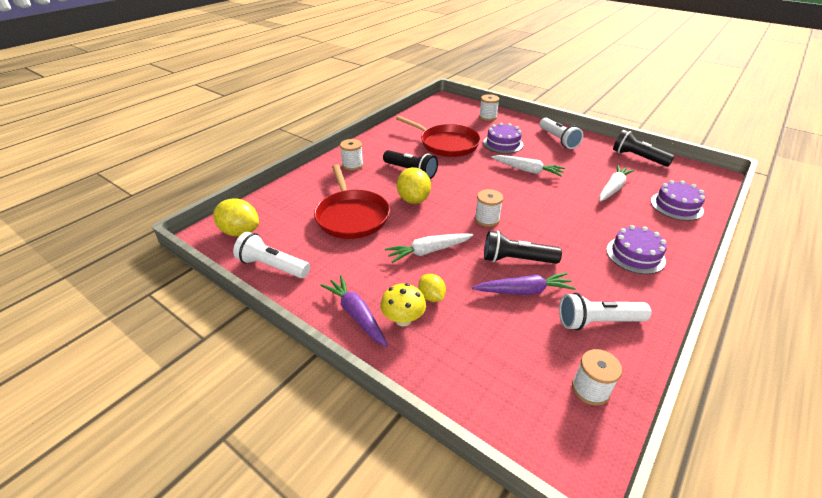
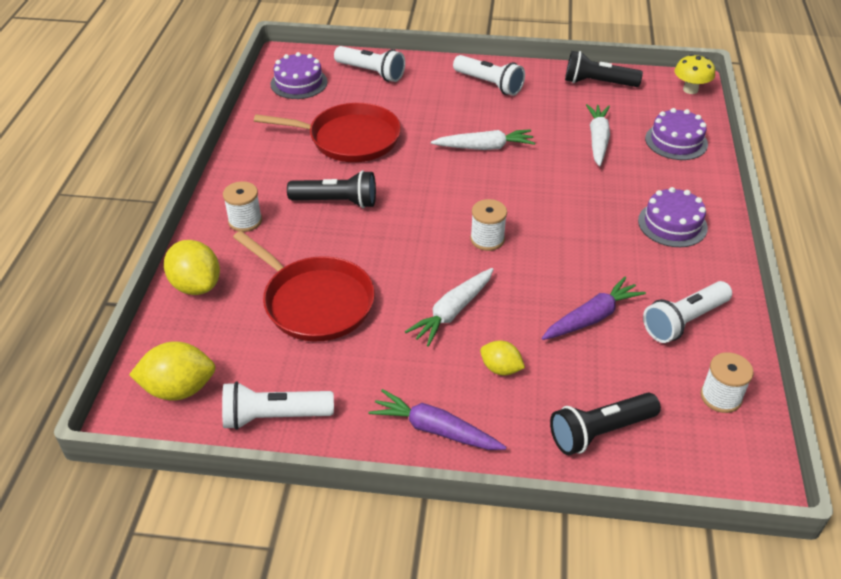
camera: 30 degrees left, 5 degrees up
yellow mushroom [380,283,426,327] -> yellow mushroom moved to [674,54,715,94]
yellow lemon [397,167,431,204] -> yellow lemon moved to [164,240,220,295]
white spool [479,94,499,121] -> white flashlight [334,46,405,82]
purple cake [483,123,523,154] -> purple cake moved to [270,52,327,99]
black flashlight [484,231,562,264] -> black flashlight moved to [550,393,661,455]

